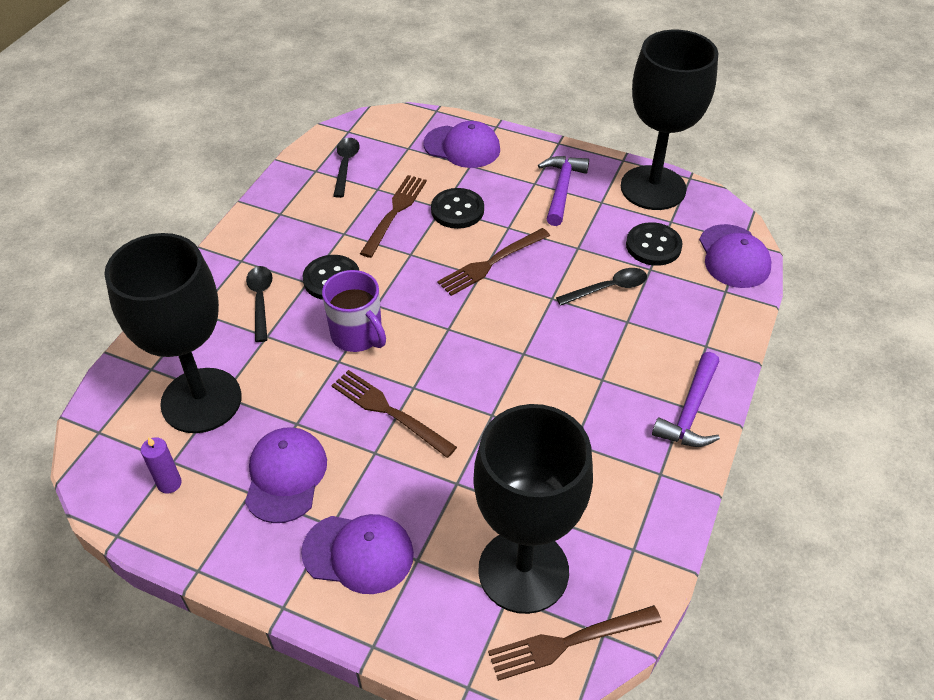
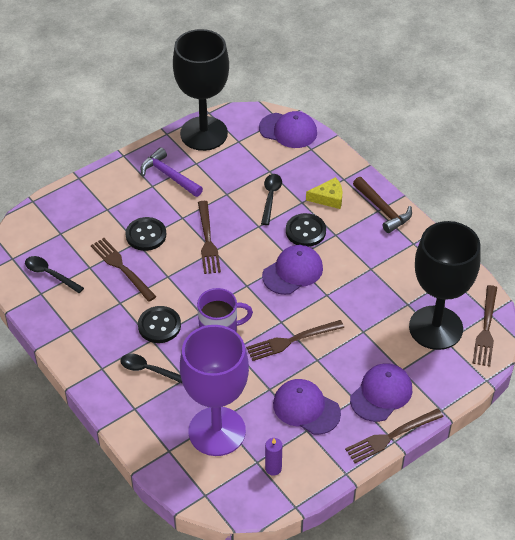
camera: 60 degrees left, 0 degrees up
black goblet [105,233,242,433] -> purple goblet [180,325,249,456]
purple cap [423,121,500,168] -> purple cap moved to [262,245,323,295]
black button [626,222,683,266] -> black button moved to [286,213,326,247]
purple hammer [652,352,720,447] -> brown hammer [353,177,412,233]
none -> yellow cheese [306,177,342,209]
none -> brown fork [345,408,444,463]

